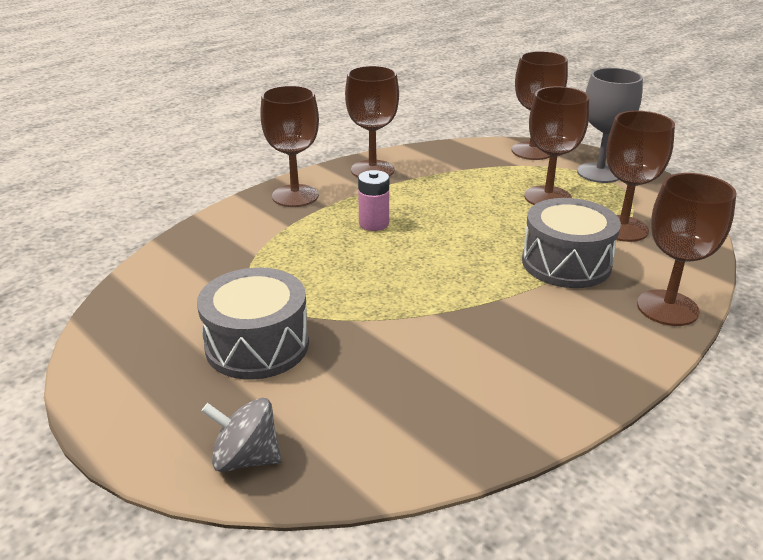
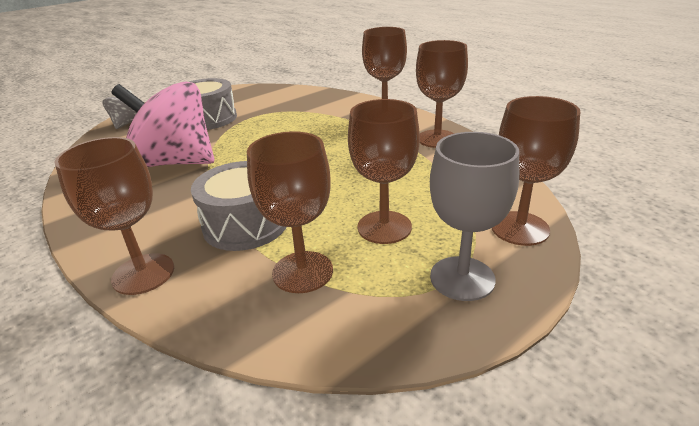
camera: 95 degrees right, 0 degrees up
pink battery [358,170,389,231] -> none
none -> pink spinning top [111,82,214,167]

